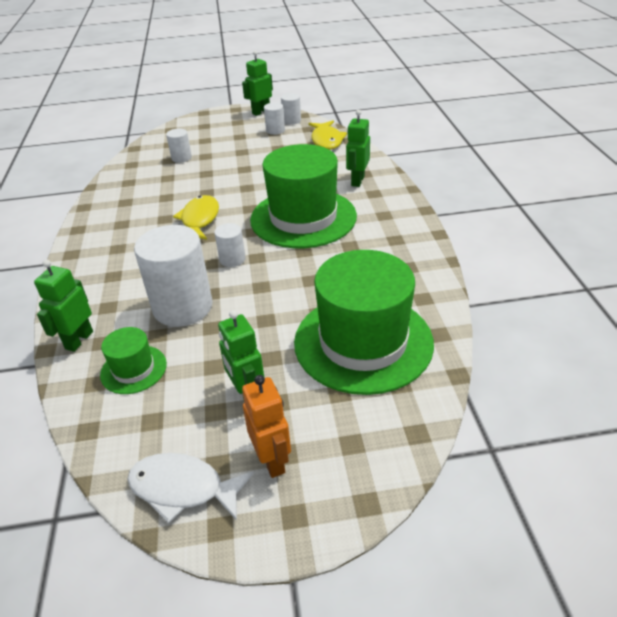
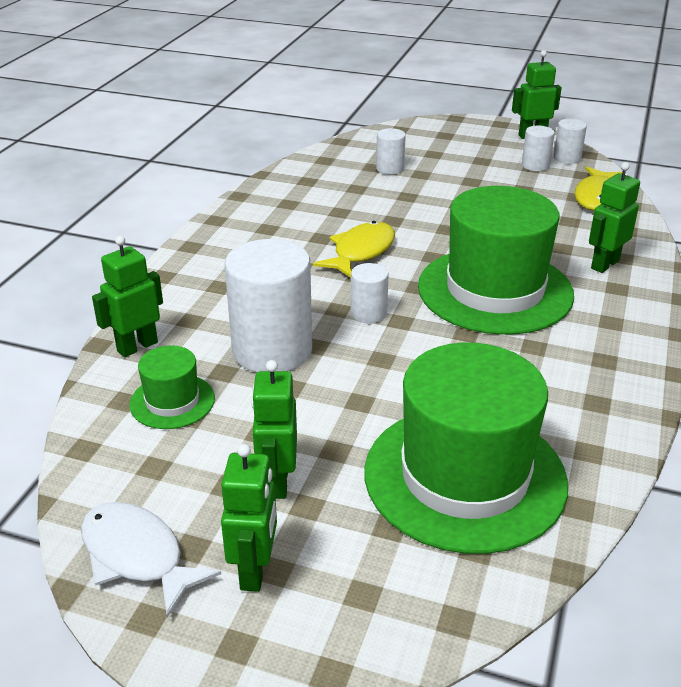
camera: 25 degrees right, 5 degrees down
orange robot [242,375,291,478] -> green robot [221,444,277,592]

